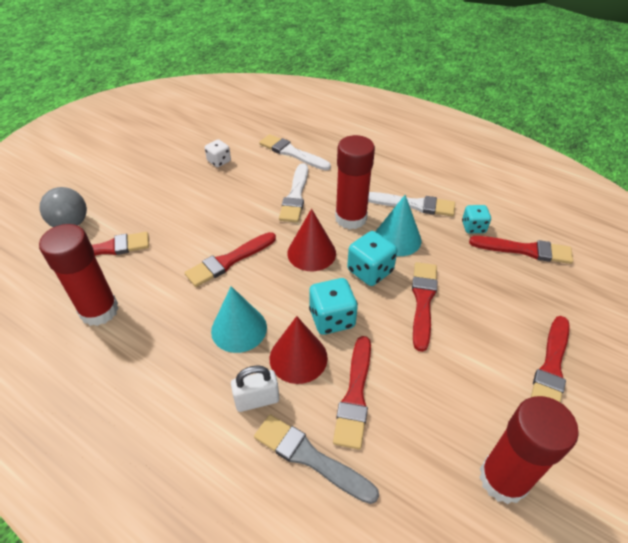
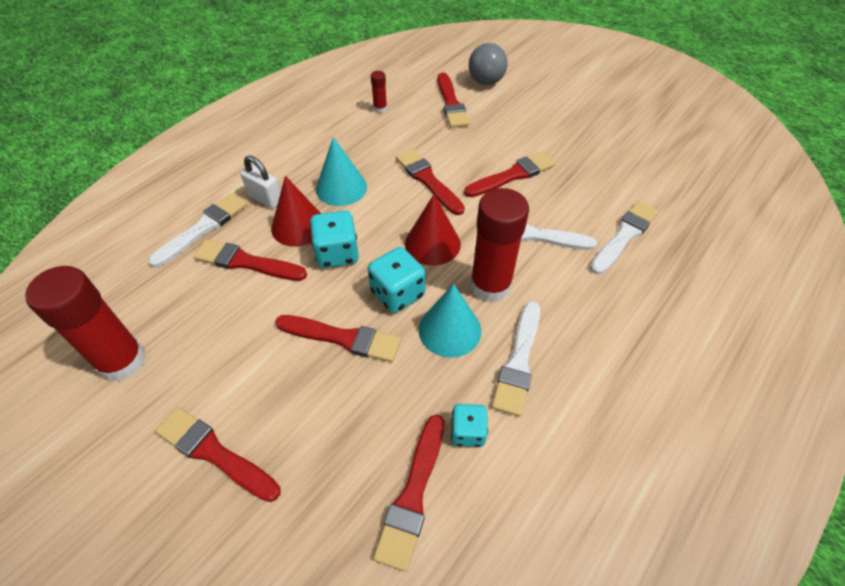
camera: 95 degrees right, 5 degrees up
red glue stick [39,224,119,326] -> red glue stick [371,71,387,113], size x0.44
white dice [205,139,231,167] -> none
white padlock [231,365,279,412] -> white padlock turned 45 degrees counterclockwise [240,155,280,209]
grey brush [254,414,379,504] -> white brush [148,193,247,268]
none -> red brush [464,152,556,197]

